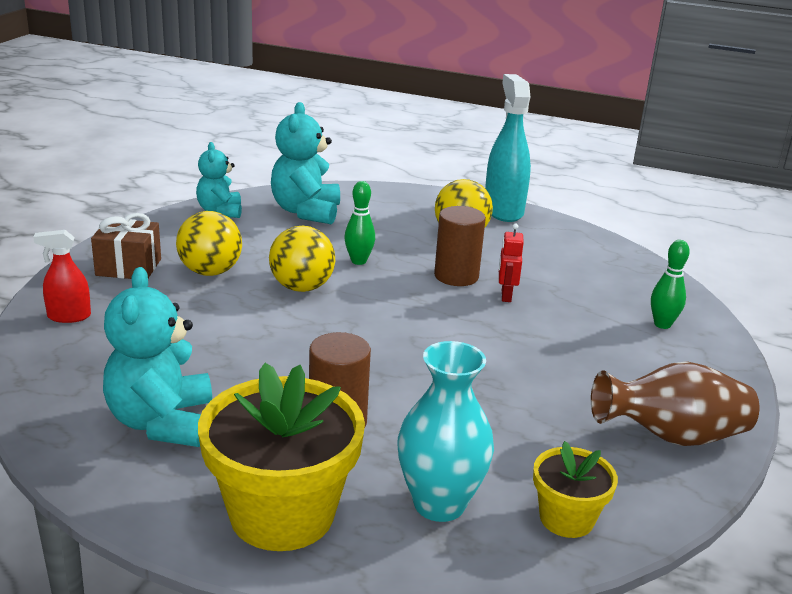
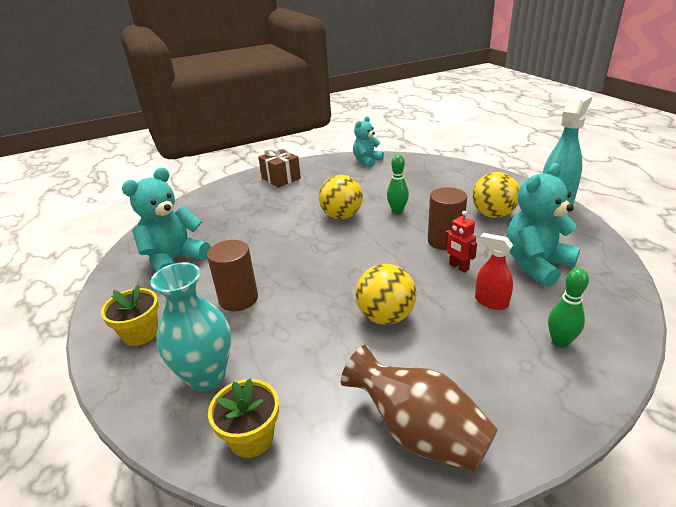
camera: 50 degrees right, 5 degrees up
red spray bottle [33,230,91,323] -> red spray bottle moved to [475,233,513,310]
yellow ball [176,211,242,276] -> yellow ball moved to [355,264,417,325]
yellow flower pot [198,363,365,551] -> yellow flower pot [101,285,159,346], size x0.53
turquoise teddy bear [271,102,340,224] -> turquoise teddy bear moved to [506,163,580,287]
red robot [499,224,524,302] -> red robot turned 90 degrees counterclockwise [445,211,477,273]

